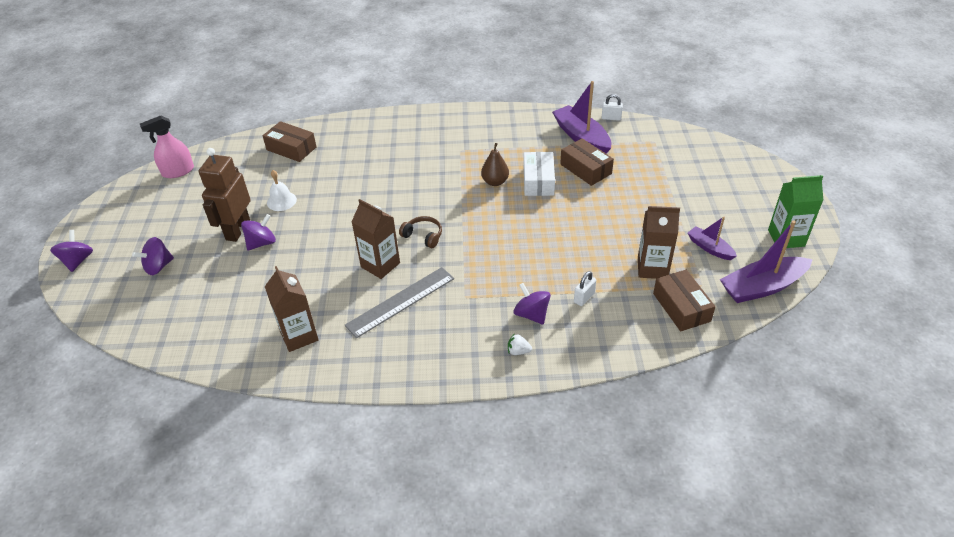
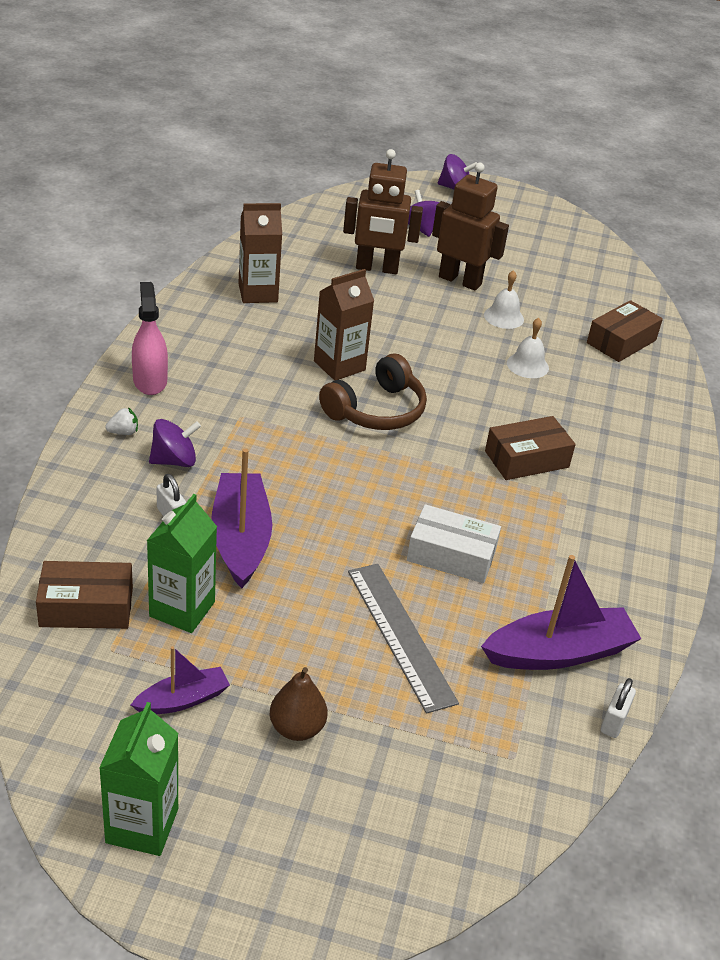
camera: 100 degrees right, 5 degrees down
pink spray bottle [140,115,194,178] -> pink spray bottle moved to [132,282,168,395]
purple spinning top [241,214,276,251] -> none
grey ruler [345,267,454,338] -> grey ruler moved to [348,564,459,714]
brown headphones [399,216,442,248] -> brown headphones [319,353,427,430], size x1.72
brown pear [481,143,509,186] -> brown pear moved to [270,667,327,741]
white strawberry [508,333,532,355] -> white strawberry turned 45 degrees clockwise [105,407,138,435]
brown box [560,138,614,186] -> brown box moved to [485,416,576,480]
brown carton [638,206,680,279] -> green carton [147,494,217,633]
purple boat [720,220,813,303] -> purple boat moved to [211,448,272,588]
none -> brown robot [343,149,423,274]
none -> white bell [507,318,549,378]

